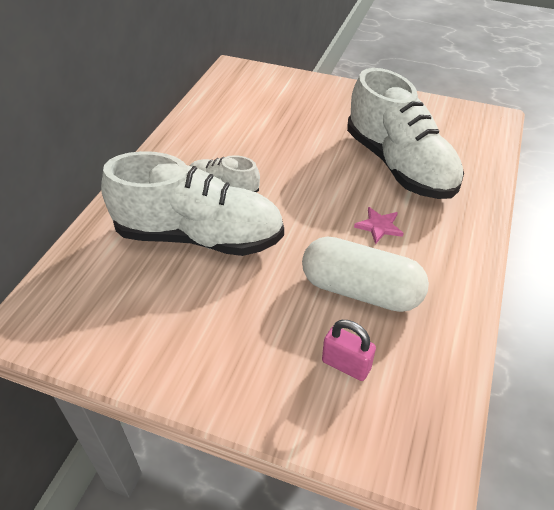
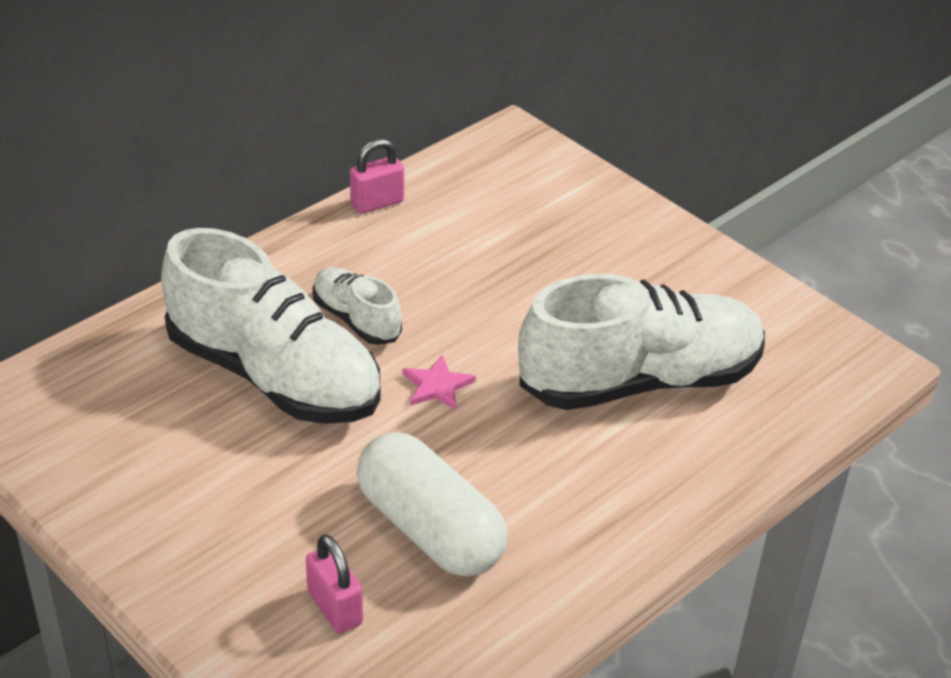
camera: 25 degrees right, 5 degrees down
white shoe [347,68,464,199] -> white shoe turned 105 degrees counterclockwise [518,274,765,410]
pink star [354,207,404,244] -> pink star moved to [402,355,476,410]
none -> pink padlock [350,139,404,213]

